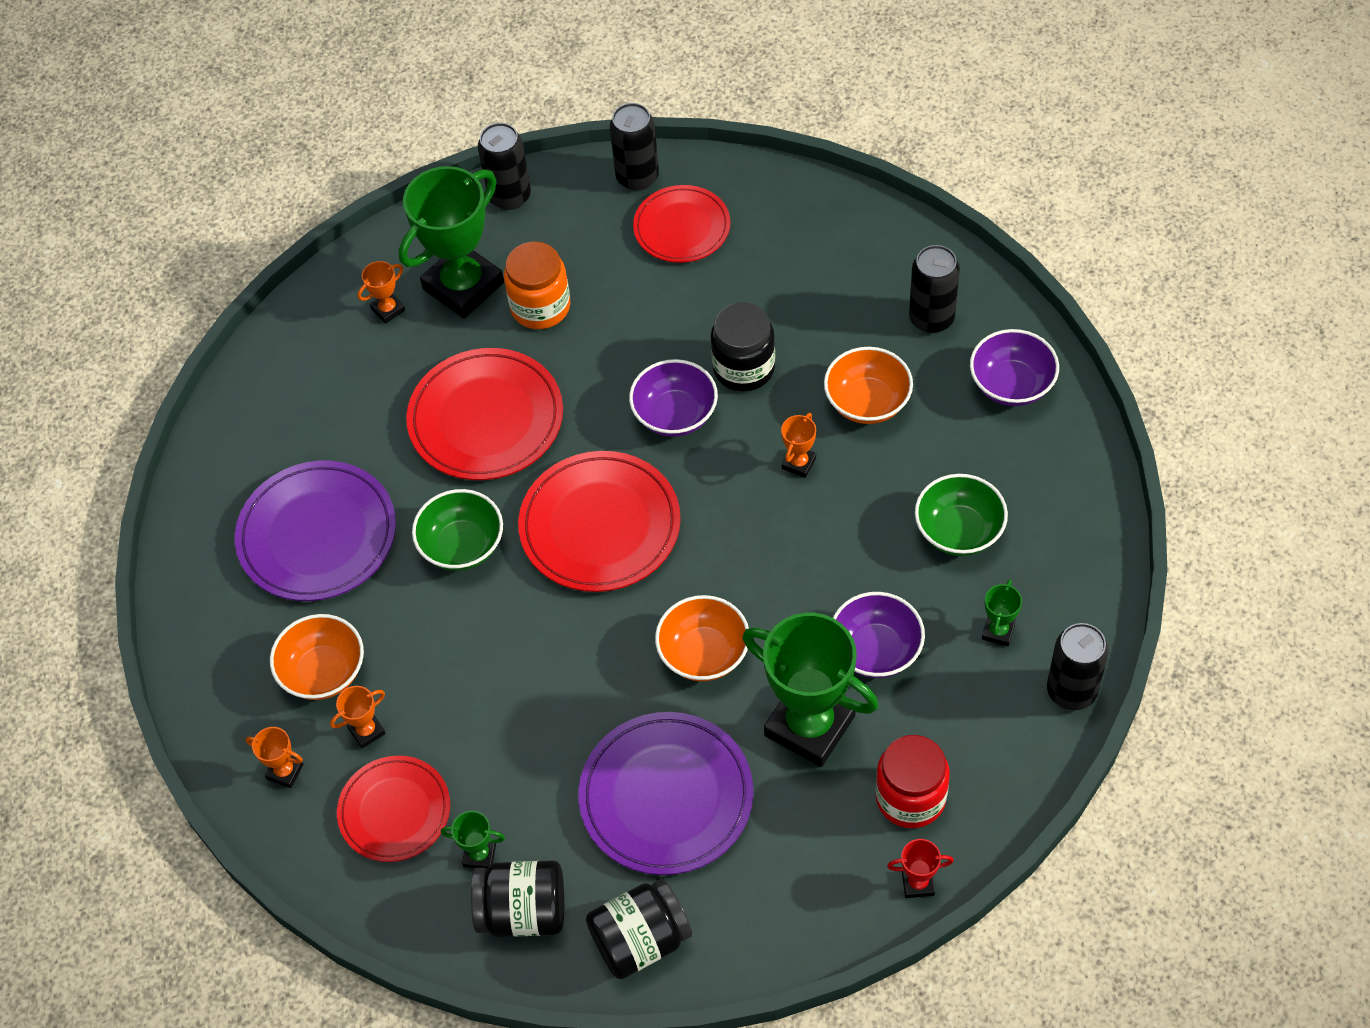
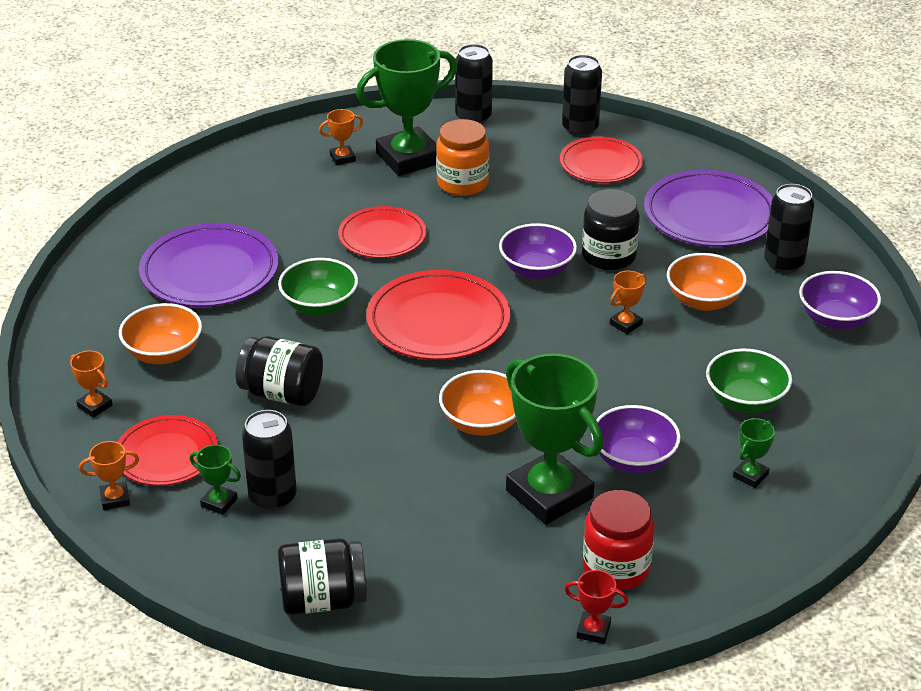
camera: 15 degrees right, 20 degrees down
orange trophy [330,686,386,749] -> orange trophy moved to [79,441,139,510]
red plate [406,348,563,480] -> red plate [338,206,426,258], size x0.65
black jar [471,860,564,937] -> black jar moved to [236,336,323,406]
purple plate [578,712,753,875] -> purple plate moved to [644,170,773,247]
black can [1047,623,1109,710] -> black can moved to [242,410,297,511]

